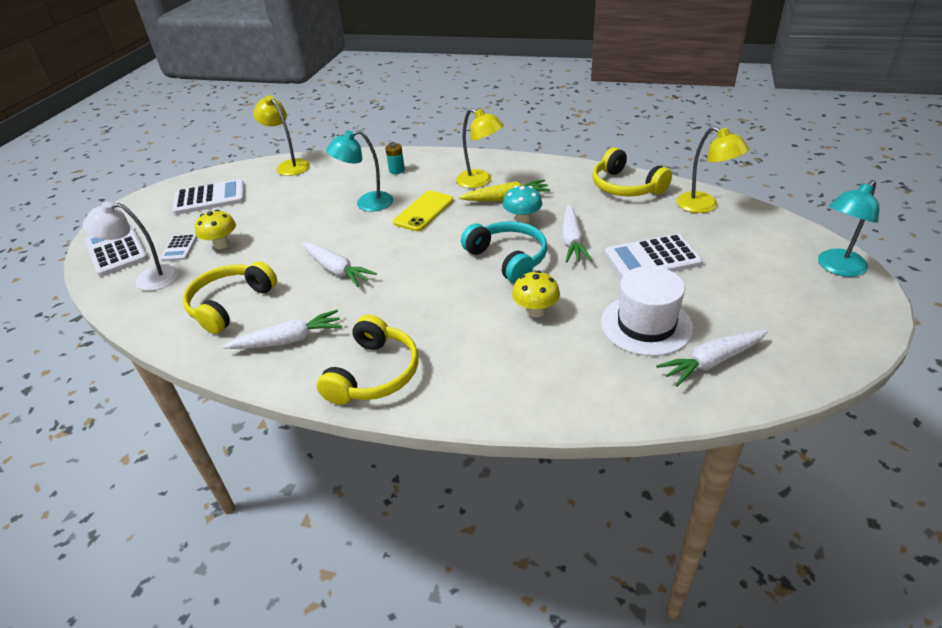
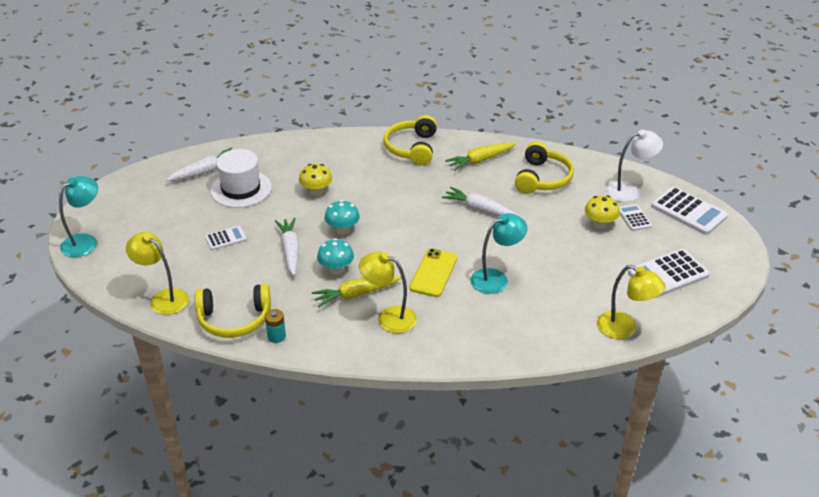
camera: 165 degrees right, 0 degrees up
white carrot [223,310,342,349] -> yellow carrot [445,143,515,171]
turquoise battery [385,143,405,174] -> turquoise battery moved to [265,309,286,343]
turquoise headphones [461,221,548,284] -> turquoise mushroom [325,200,360,235]
yellow headphones [592,147,672,197] -> yellow headphones turned 135 degrees clockwise [195,284,271,338]
white calculator [605,234,703,278] -> white calculator [205,226,247,250], size x0.55

